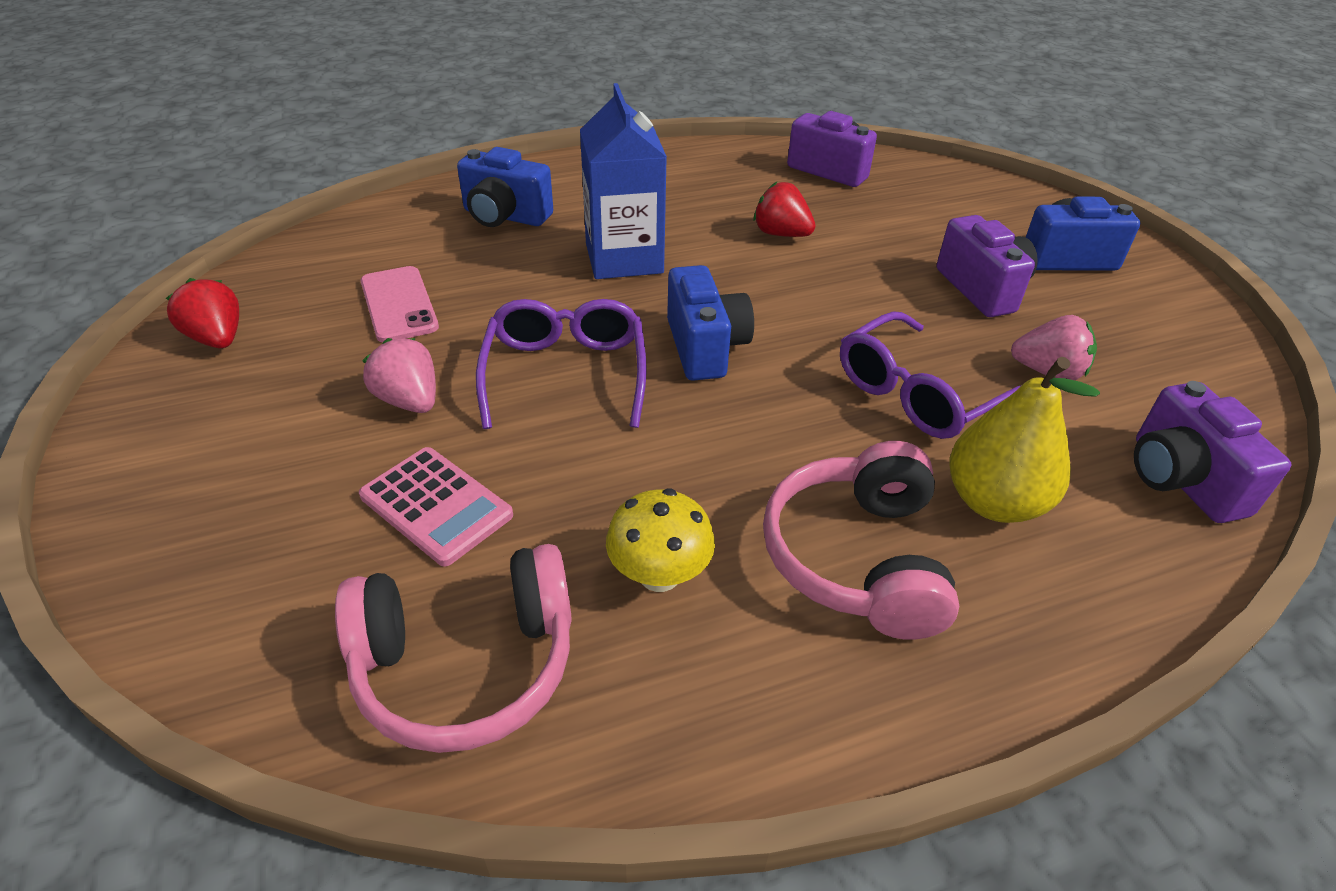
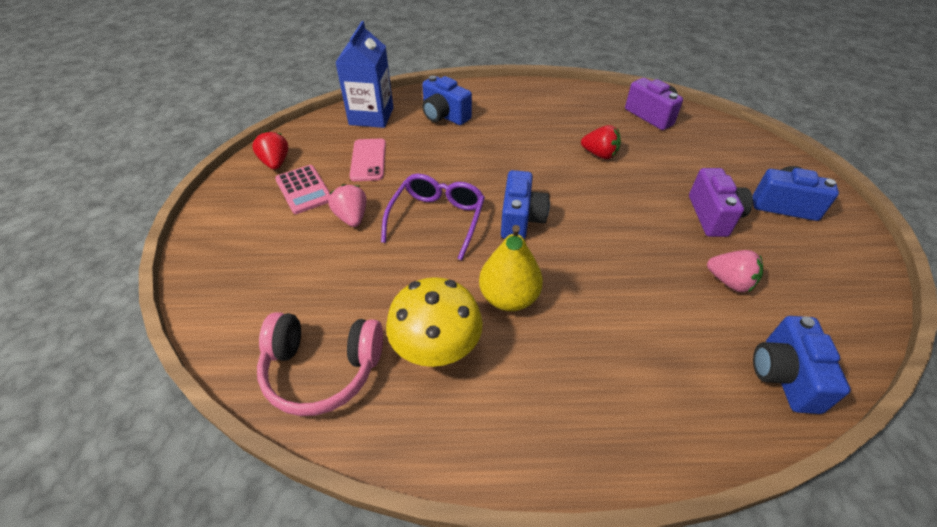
camera: 20 degrees right, 5 degrees up
pink calculator [359,447,513,567] -> pink calculator moved to [275,165,331,214]
blue carton [580,83,667,279] -> blue carton moved to [335,21,394,128]
yellow mushroom [606,489,715,592] -> yellow mushroom [386,277,483,367], size x1.55
red strawberry [754,182,815,237] -> red strawberry turned 150 degrees clockwise [581,125,621,159]
pink headphones [763,441,959,640] -> none
purple glasses [840,311,1022,439] -> none
yellow pear [950,357,1100,523] -> yellow pear moved to [479,225,543,311]
purple camera [1134,381,1291,523] -> blue camera [753,316,851,414]

